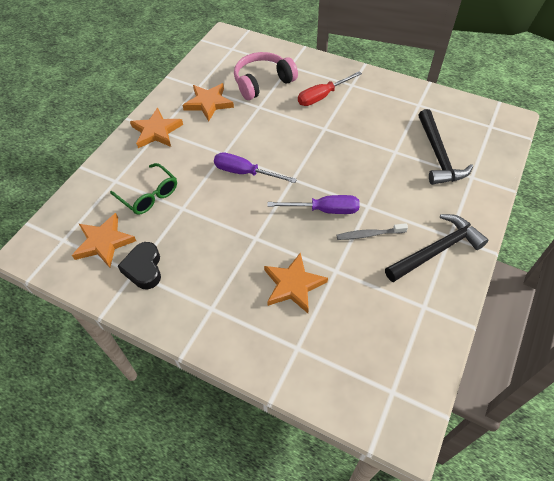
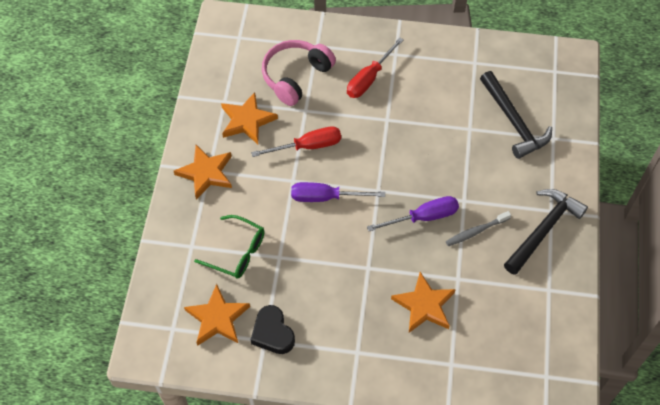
camera: 20 degrees left, 5 degrees up
none -> red screwdriver [251,126,341,157]

